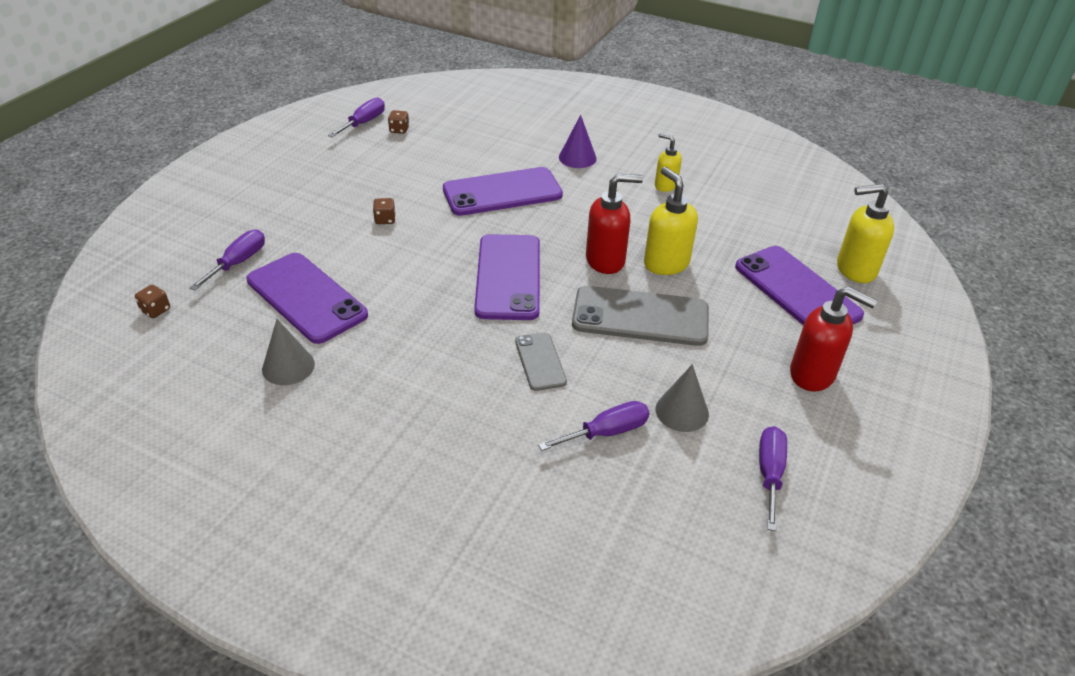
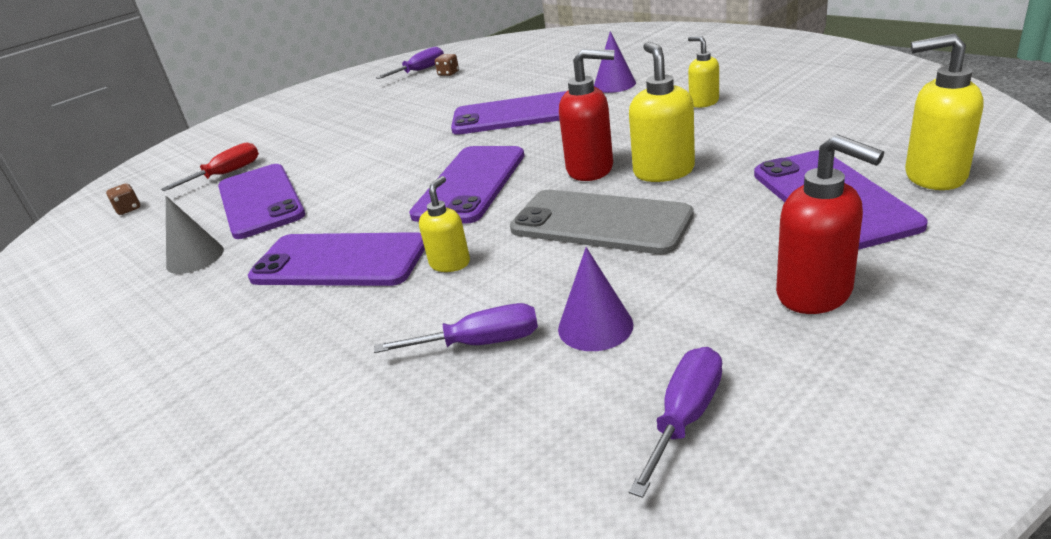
camera: 25 degrees right, 10 degrees down
purple screwdriver [189,230,265,291] -> red screwdriver [161,142,259,191]
brown dice [373,198,395,224] -> none
grey phone [515,332,567,391] -> yellow soap dispenser [419,176,470,272]
grey cone [656,364,709,432] -> purple cone [558,247,633,351]
none -> purple phone [248,232,425,286]

